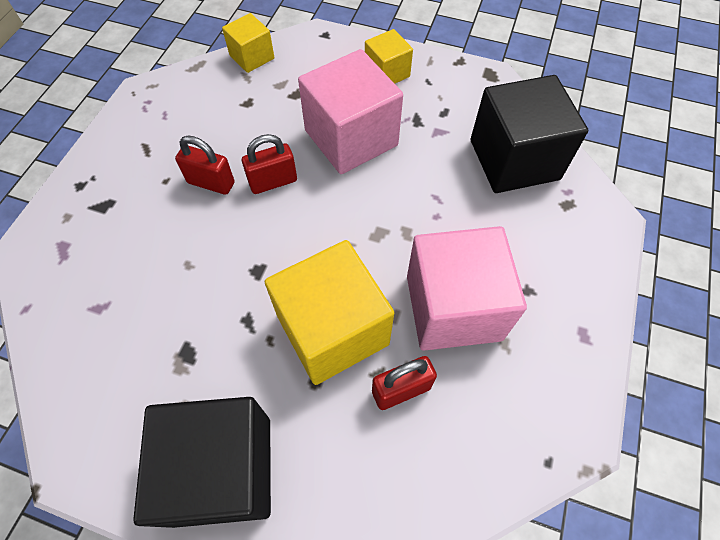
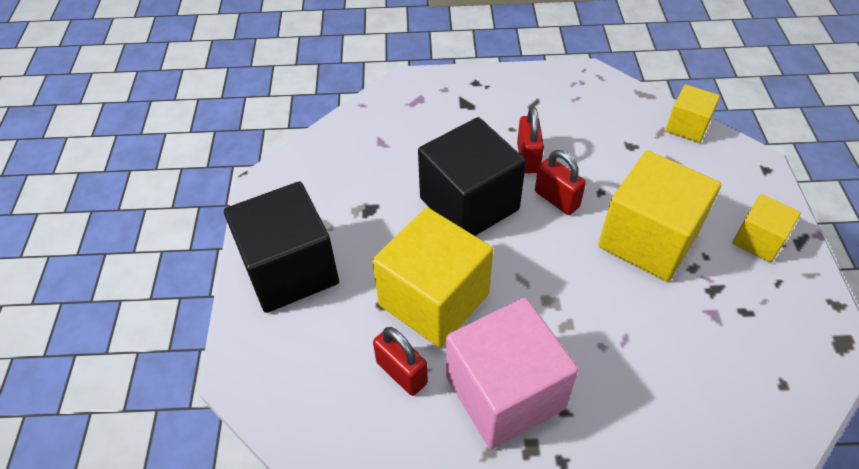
camera: 70 degrees right, 10 degrees down
pink cube [298,49,403,174] -> yellow cube [598,151,721,282]
black cube [471,75,588,193] -> black cube moved to [418,117,526,236]

